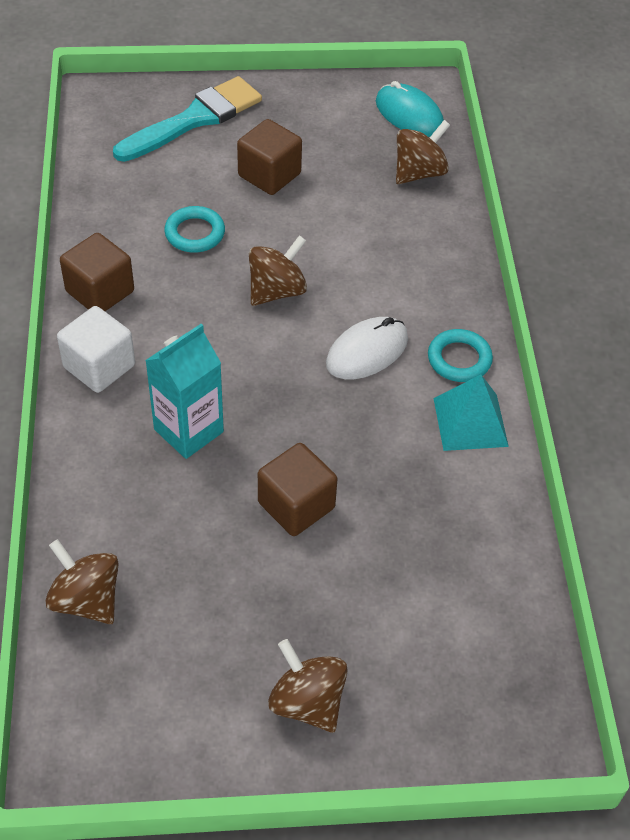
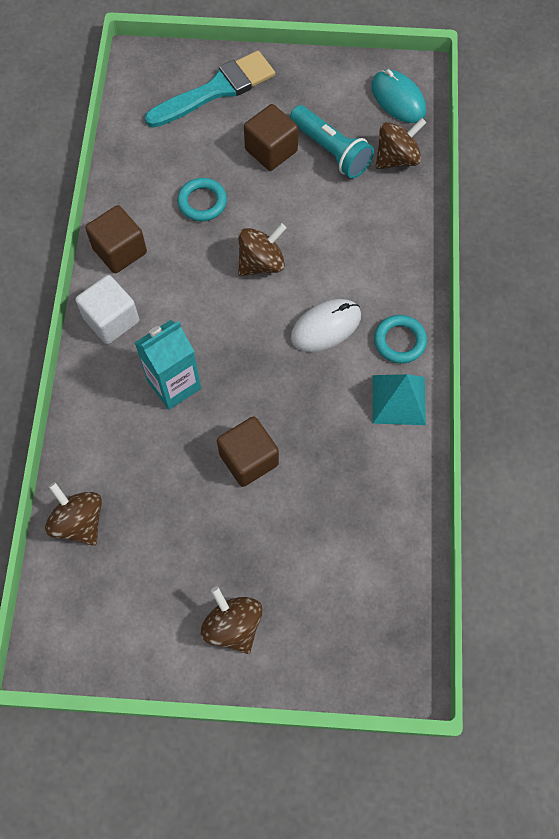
camera: 10 degrees right, 15 degrees up
none -> turquoise flashlight [290,105,374,179]

